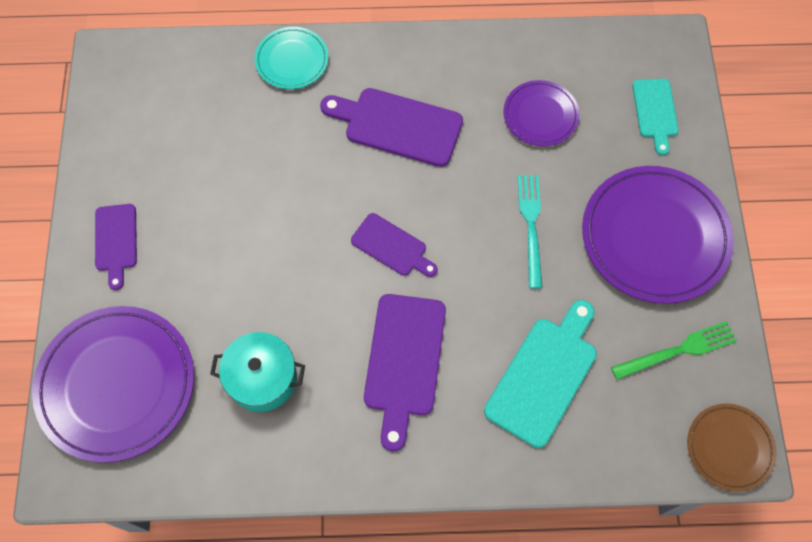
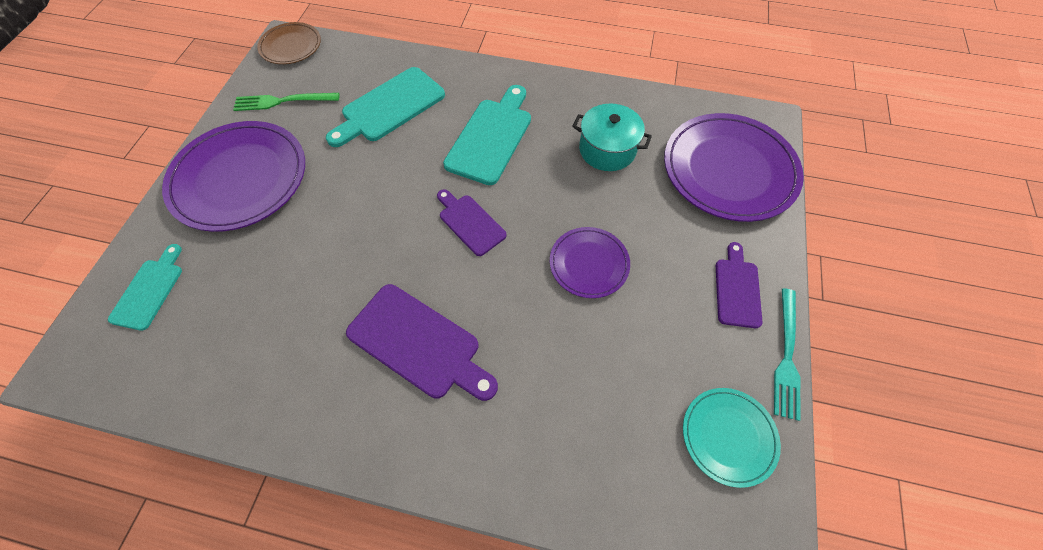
camera: 165 degrees left, 5 degrees down
turquoise plate [254,27,329,89] -> turquoise plate moved to [683,388,781,488]
purple cutting board [364,294,446,451] -> turquoise cutting board [443,85,531,185]
purple plate [503,80,580,146] -> purple plate moved to [550,227,630,298]
turquoise fork [517,175,543,289] -> turquoise fork moved to [774,288,800,421]

